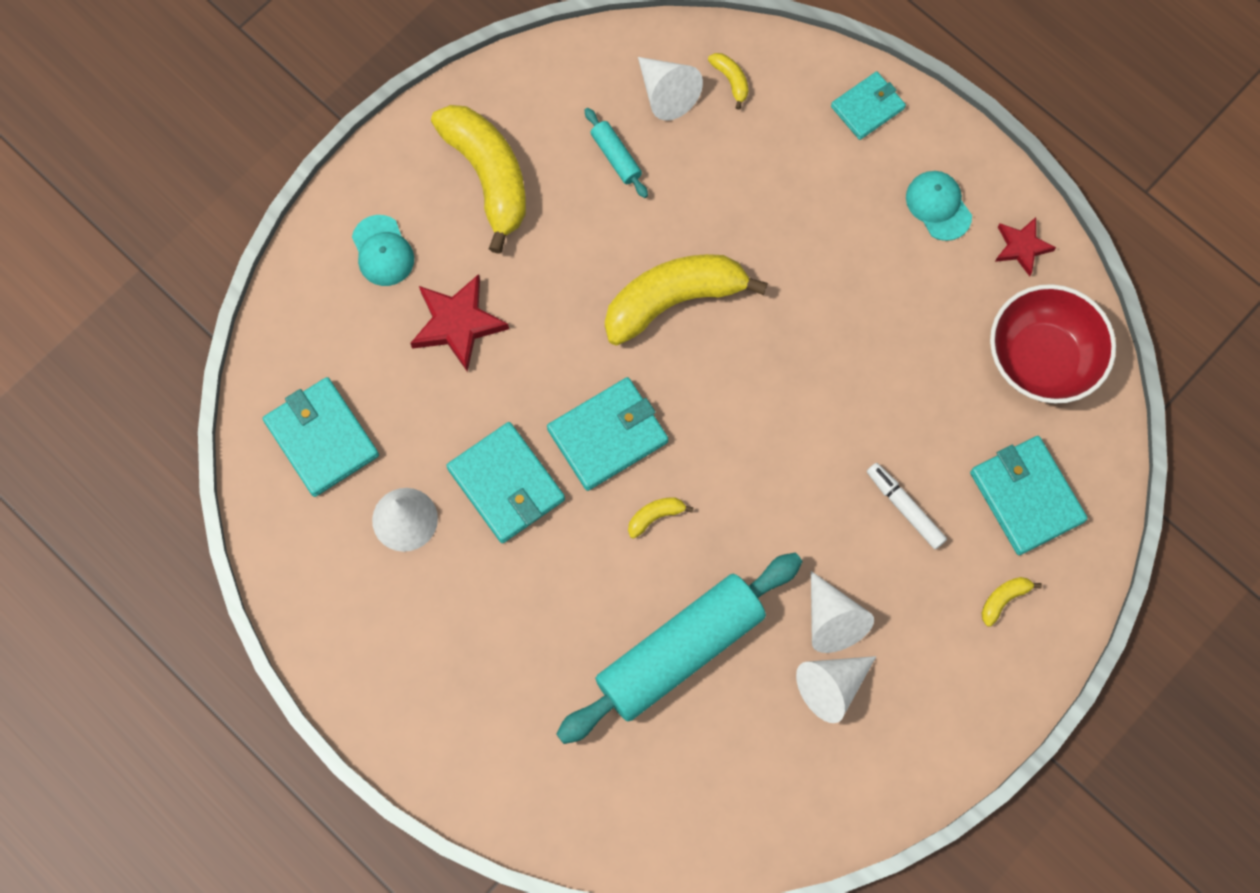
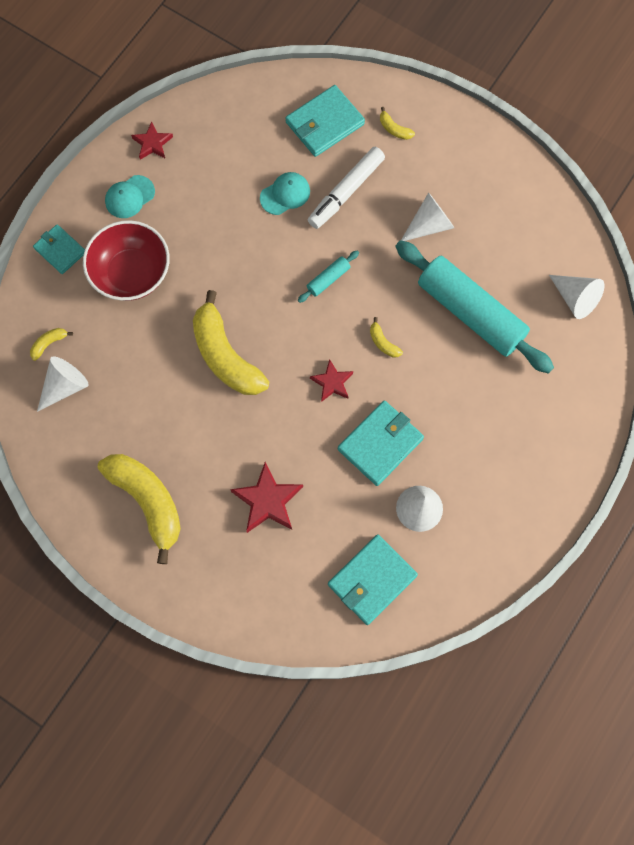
camera: 100 degrees left, 0 degrees up
turquoise cap [352,215,414,286] -> turquoise cap moved to [260,172,310,215]
yellow banana [431,105,526,254] -> yellow banana turned 90 degrees clockwise [98,454,181,564]
turquoise wallet [547,377,668,491] -> red star [310,359,353,402]
turquoise rolling pin [585,108,648,198] -> turquoise rolling pin moved to [298,251,359,303]
white cone [796,656,876,723] -> white cone moved to [549,275,605,319]
white marker [867,463,947,549] -> white marker [308,147,385,229], size x1.52
red bowl [990,284,1116,404] -> red bowl moved to [83,220,170,301]

